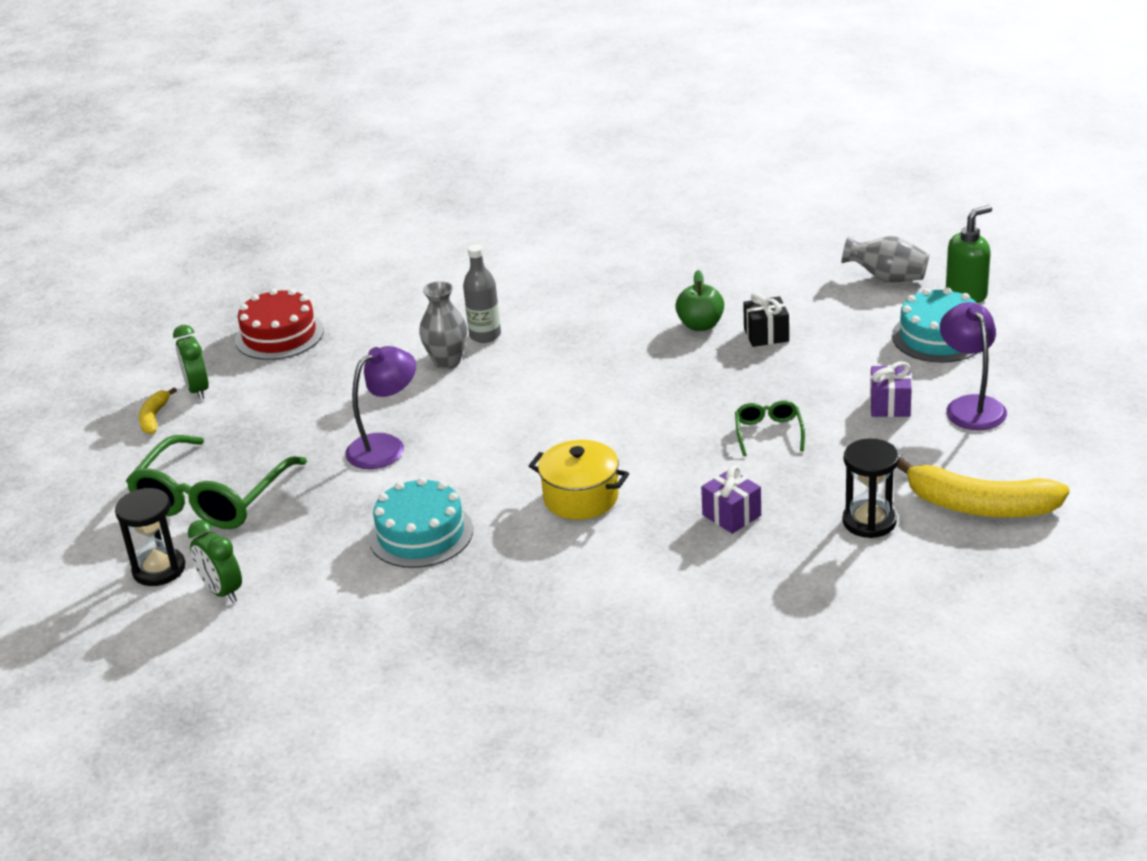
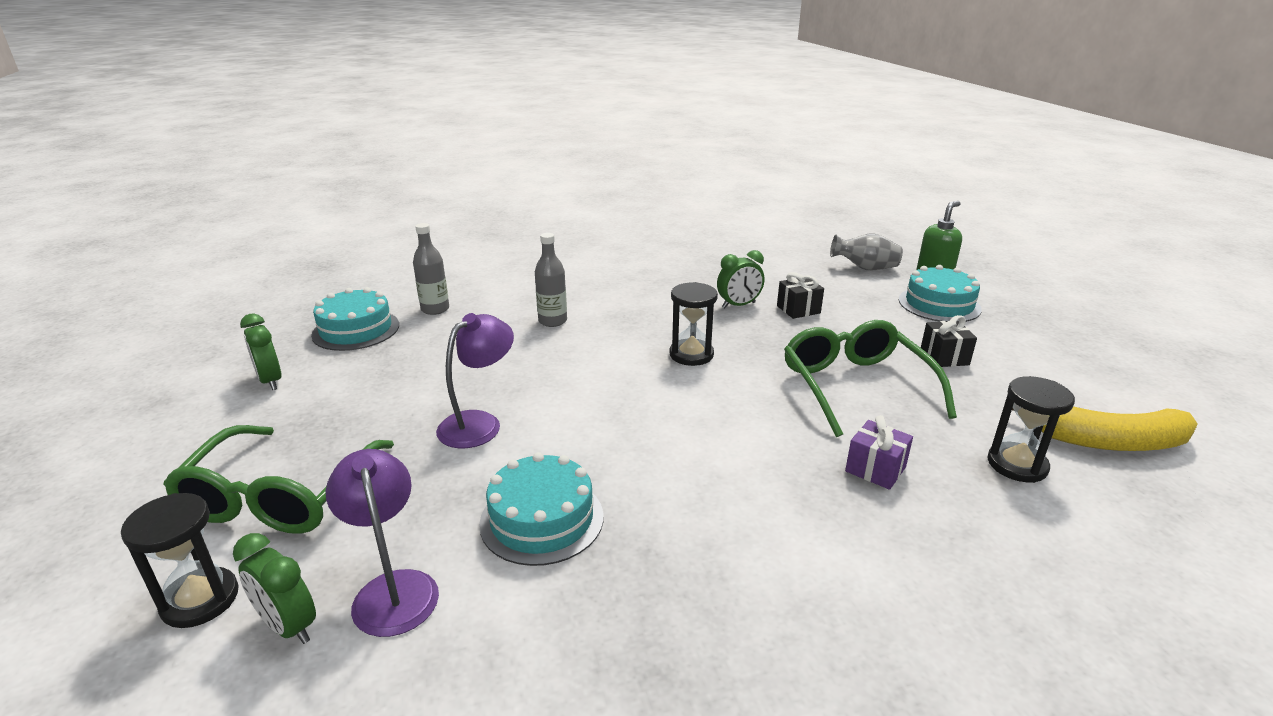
camera: 15 degrees left, 5 degrees down
yellow banana [139,387,177,434] -> none
red cake [235,288,324,360] -> turquoise cake [311,287,399,351]
grey vase [419,281,467,369] -> none
yellow pot [529,440,629,520] -> none
green apple [675,270,724,331] -> green clock [717,250,765,308]
green glasses [735,400,805,456] -> green glasses [784,320,957,437], size x2.14
purple gift [870,362,912,417] -> black gift [921,315,977,367]
purple lamp [940,302,1007,430] -> purple lamp moved to [326,449,439,637]
none -> grey bottle [413,223,449,315]
none -> black hourglass [670,282,718,366]

